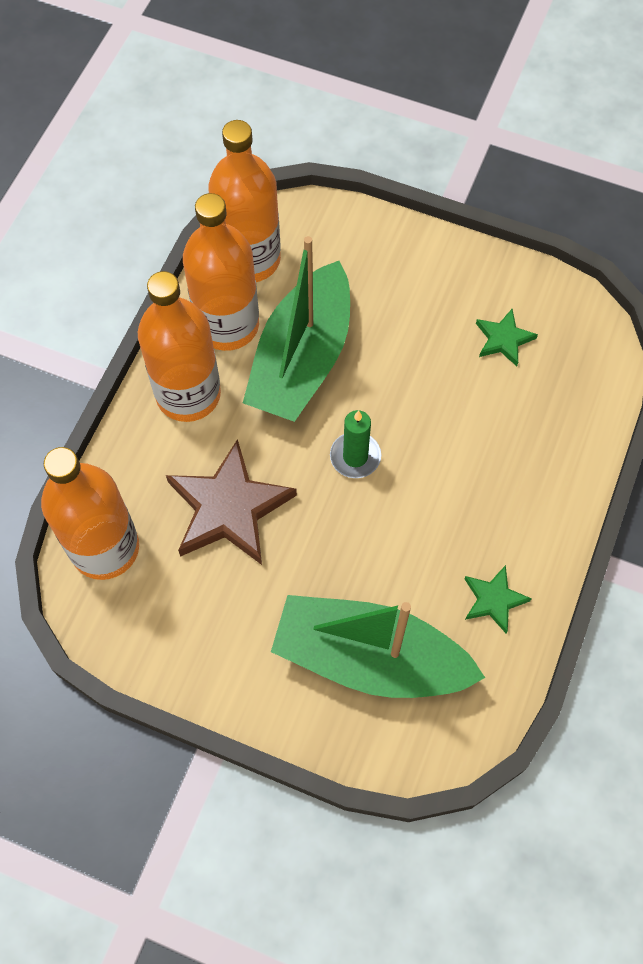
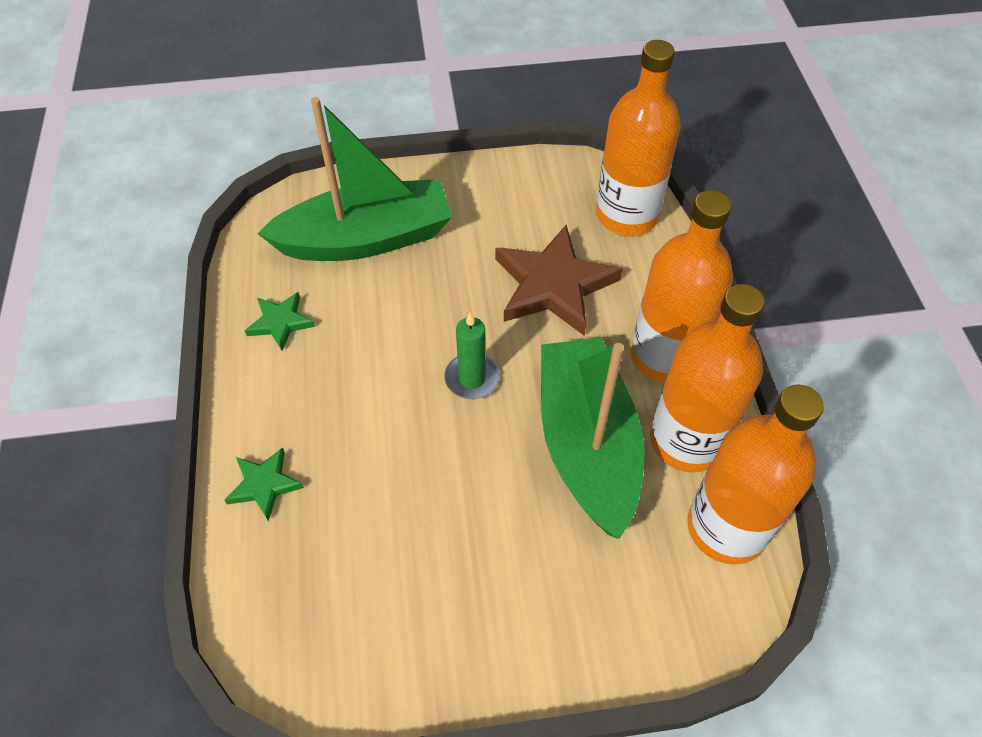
camera: 150 degrees right, 10 degrees down
green star [476,309,538,366] -> green star moved to [224,447,304,521]

